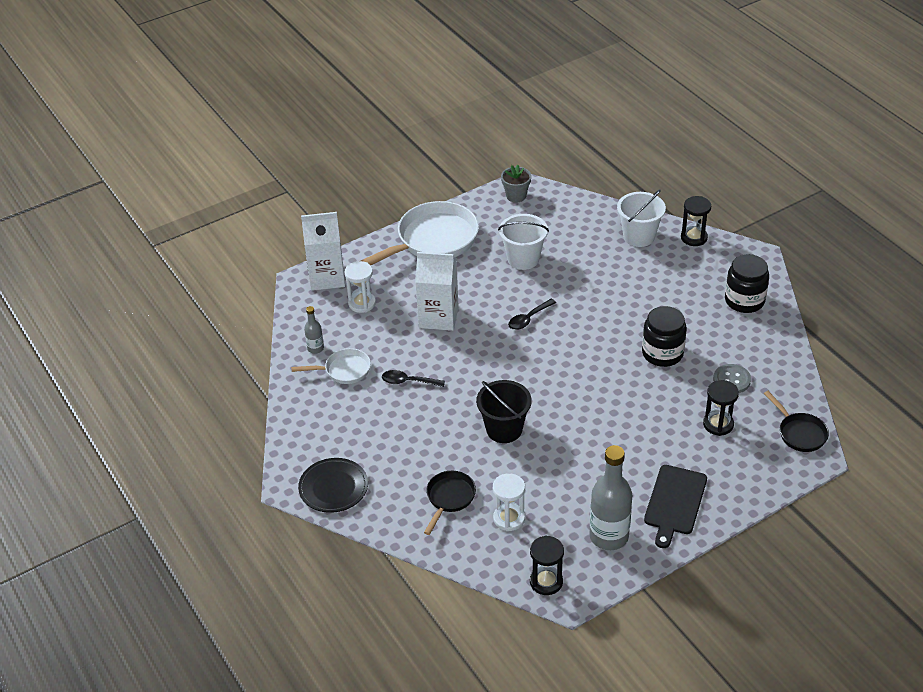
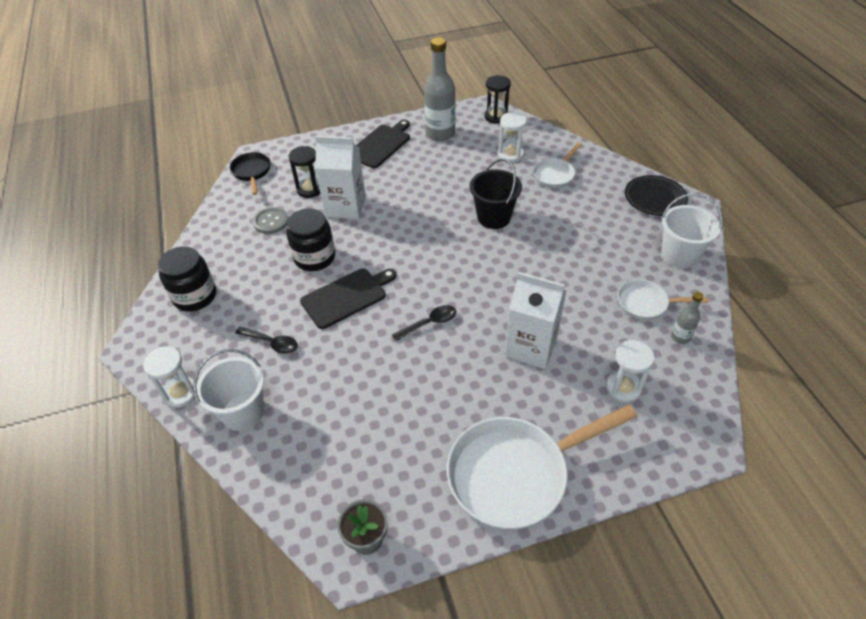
camera: 165 degrees left, 5 degrees up
white carton [301,212,345,291] -> white carton moved to [315,136,366,219]
black spoon [382,370,445,387] -> black spoon moved to [235,327,298,354]
black pan [424,471,476,535] -> white pan [533,142,582,188]
white bucket [498,214,549,270] -> white bucket moved to [661,193,723,268]
black hourglass [681,196,711,246] -> white hourglass [143,346,197,408]
none -> black cutting board [300,269,396,329]

